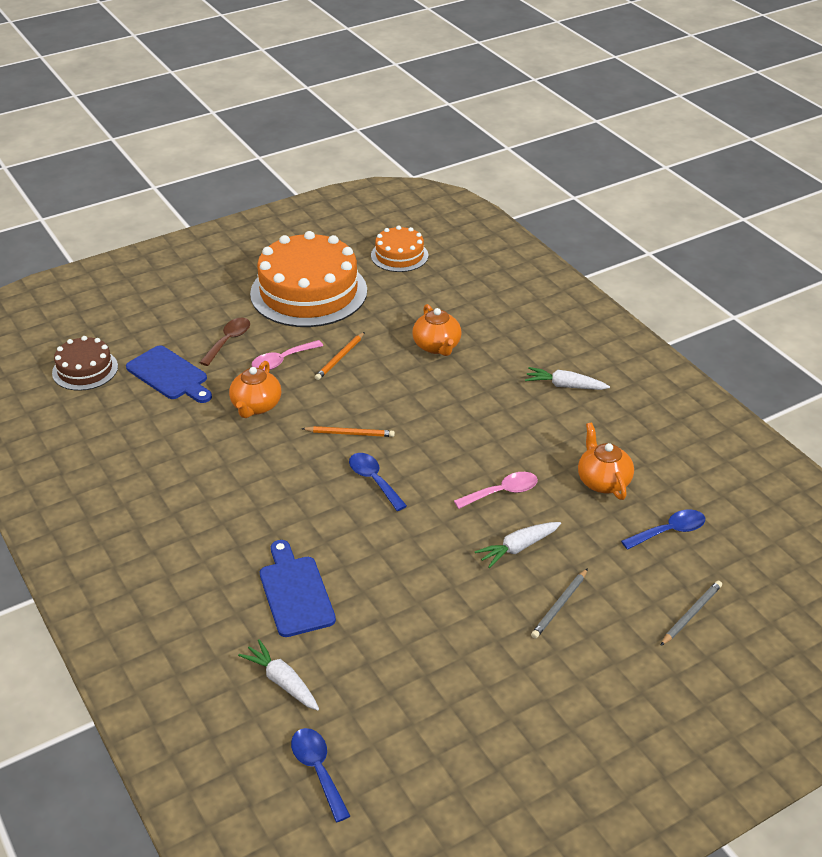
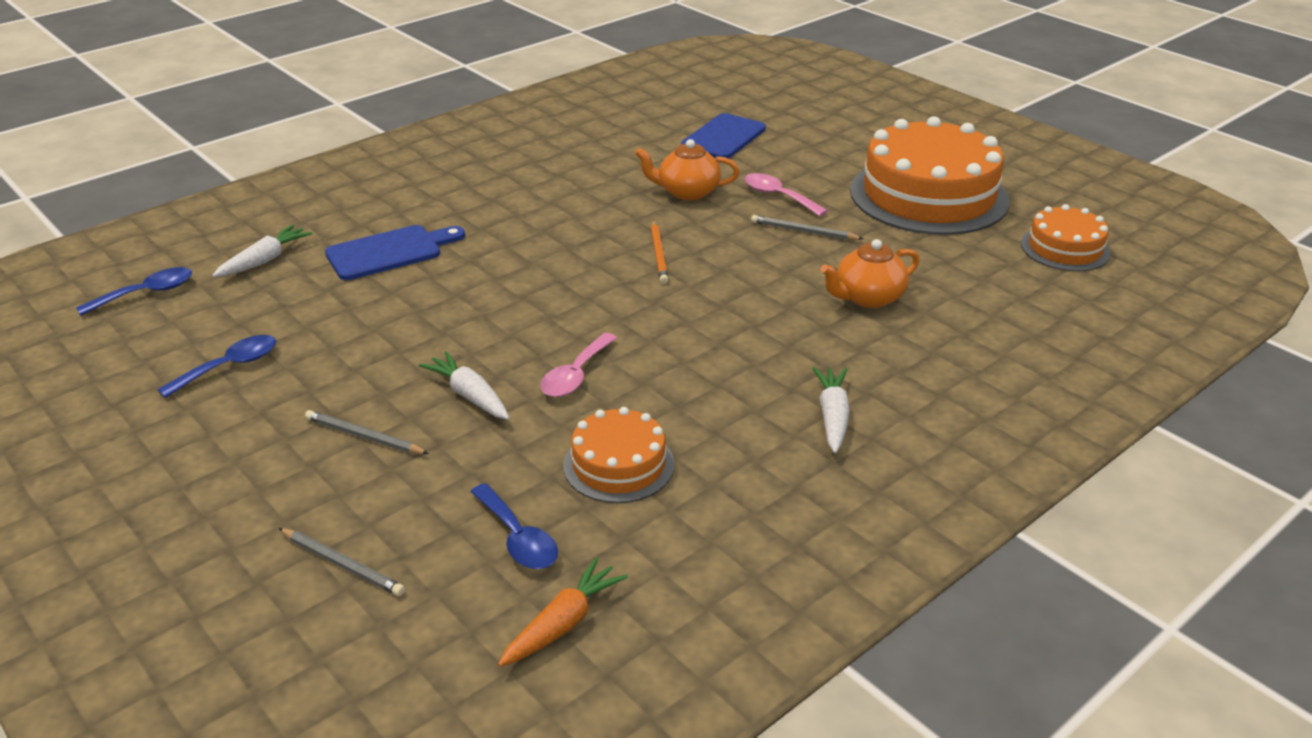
camera: 80 degrees right, 5 degrees down
brown cake [52,336,118,391] -> none
brown spoon [199,318,250,366] -> none
orange pencil [315,332,365,380] -> grey pencil [751,215,864,240]
blue spoon [349,453,407,511] -> blue spoon moved to [157,335,276,398]
pink spoon [454,472,538,509] -> pink spoon turned 60 degrees clockwise [540,333,617,397]
orange teapot [578,422,634,500] -> orange cake [563,407,675,503]
none -> orange carrot [498,557,628,667]

